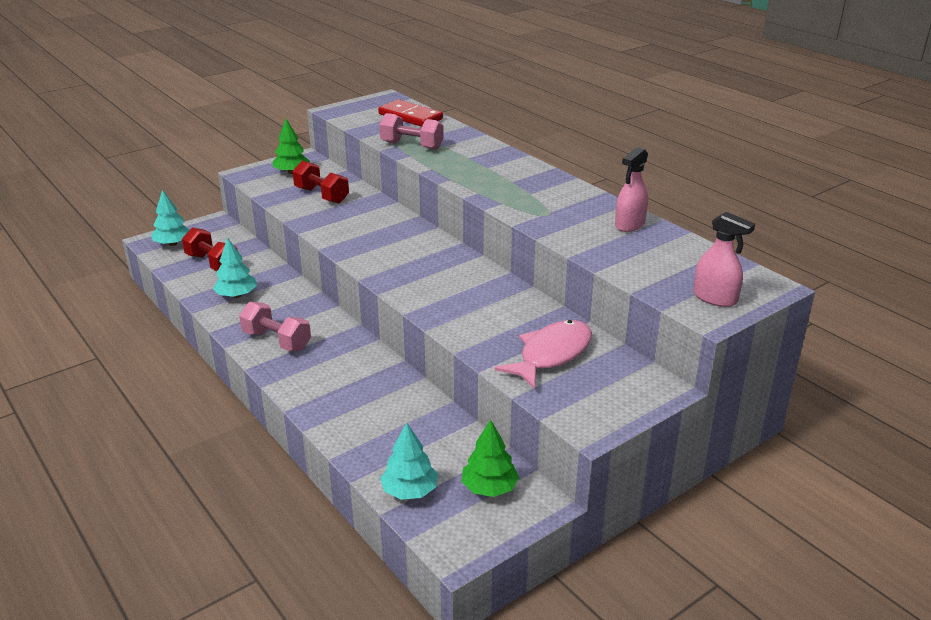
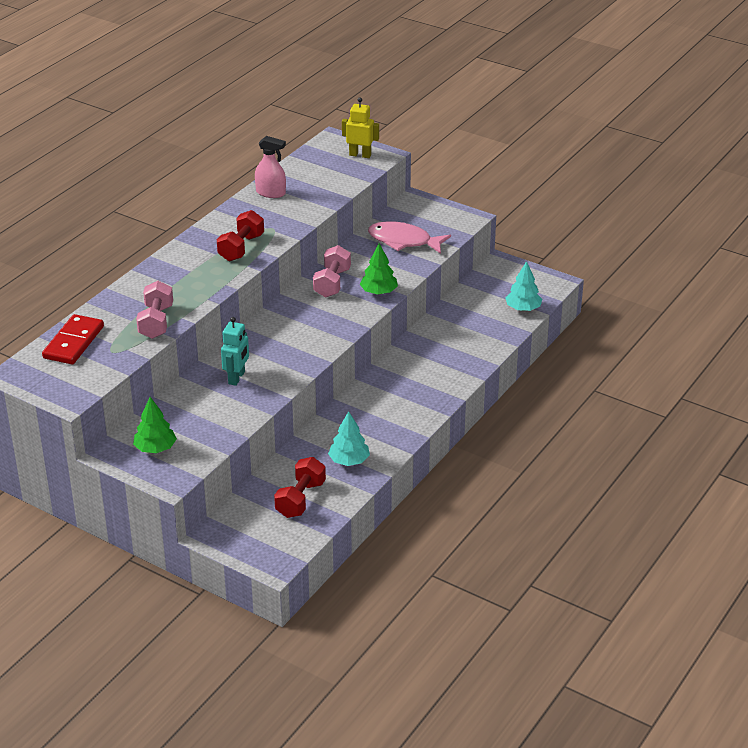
camera: 110 degrees left, 5 degrees up
turquoise tree [151,190,190,246] -> none
pink dumbbell [239,302,311,351] -> pink dumbbell moved to [313,245,351,298]
red dumbbell [293,160,349,204] -> red dumbbell moved to [217,210,264,262]
green tree [461,420,519,497] -> green tree moved to [360,244,398,295]
pink spray bottle [693,212,755,307] -> yellow robot [342,97,379,158]
none -> turquoise robot [221,317,249,386]

